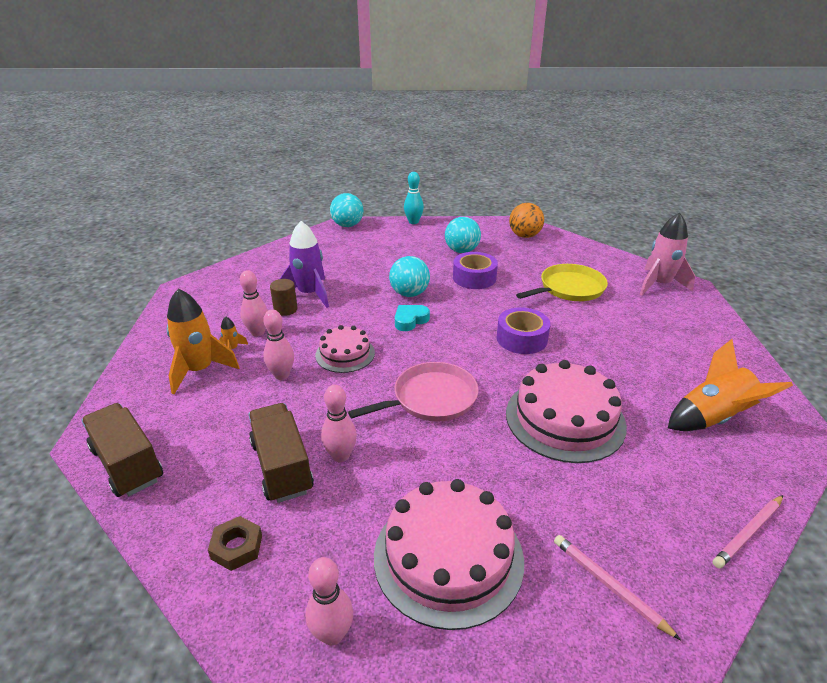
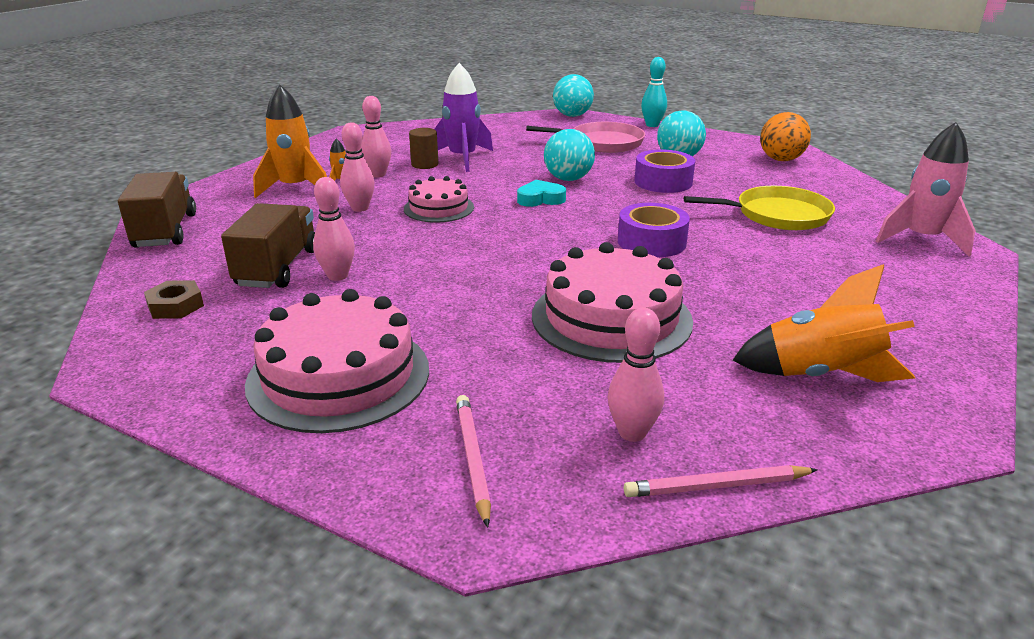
camera: 30 degrees right, 5 degrees down
pink bowling pin [306,557,353,645] -> pink bowling pin moved to [608,308,664,442]
pink pan [348,362,479,422] -> pink pan moved to [526,122,645,153]

